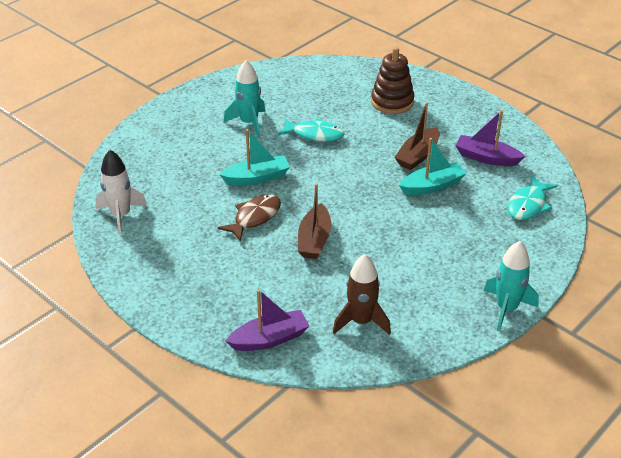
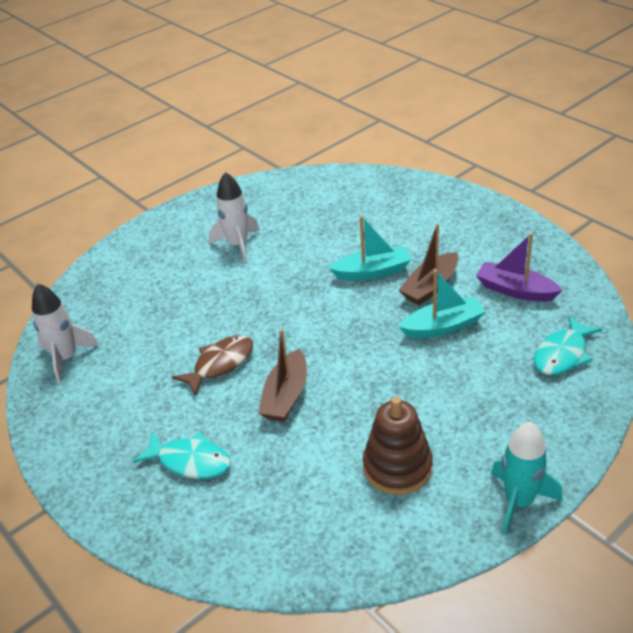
camera: 10 degrees right, 0 degrees up
turquoise boat [219,129,290,185] -> turquoise boat moved to [329,216,411,280]
turquoise rocket [224,60,266,137] -> white rocket [209,172,260,262]
purple boat [226,289,309,351] -> none
turquoise fish [278,118,345,142] -> turquoise fish moved to [133,432,231,479]
brown rocket [333,254,391,335] -> none
brown stacking toy [371,47,414,114] -> brown stacking toy moved to [363,397,433,495]

